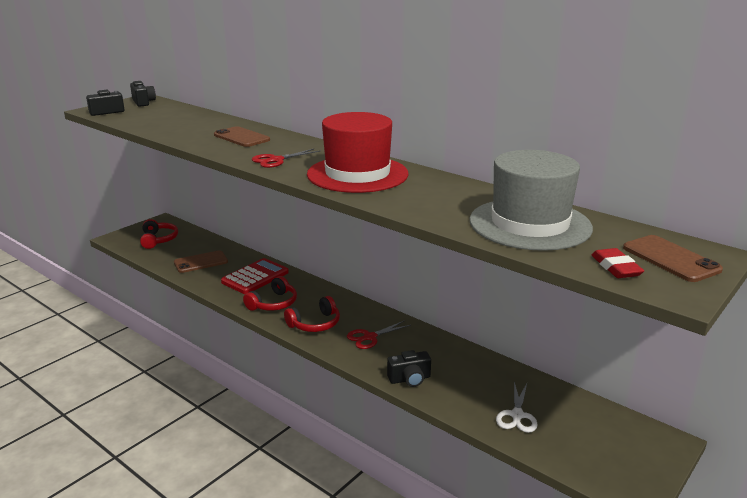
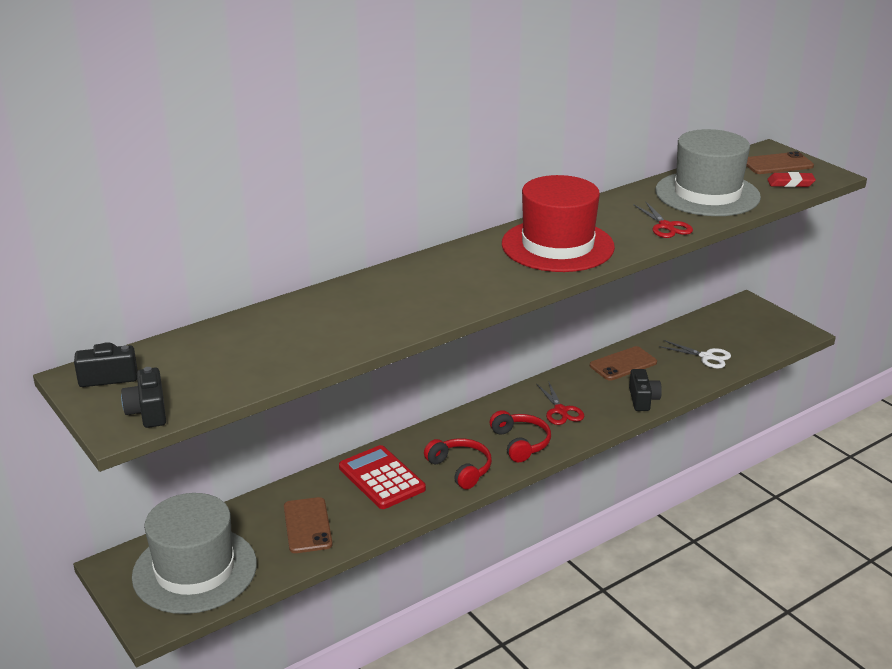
camera: 75 degrees left, 5 degrees up
red headphones [140,219,178,249] -> grey hat [132,493,257,614]
brown phone [214,126,270,147] -> brown phone moved to [590,346,657,381]
red scissors [252,149,320,168] -> red scissors moved to [634,202,693,238]

